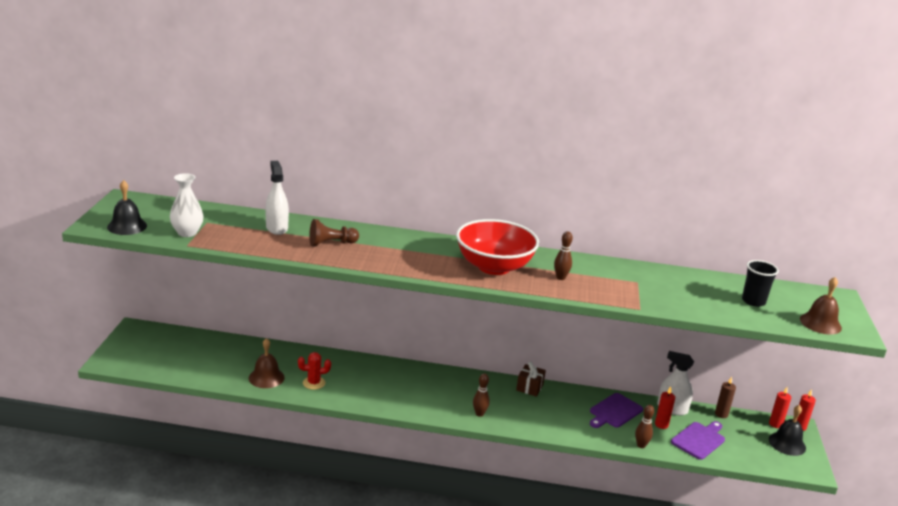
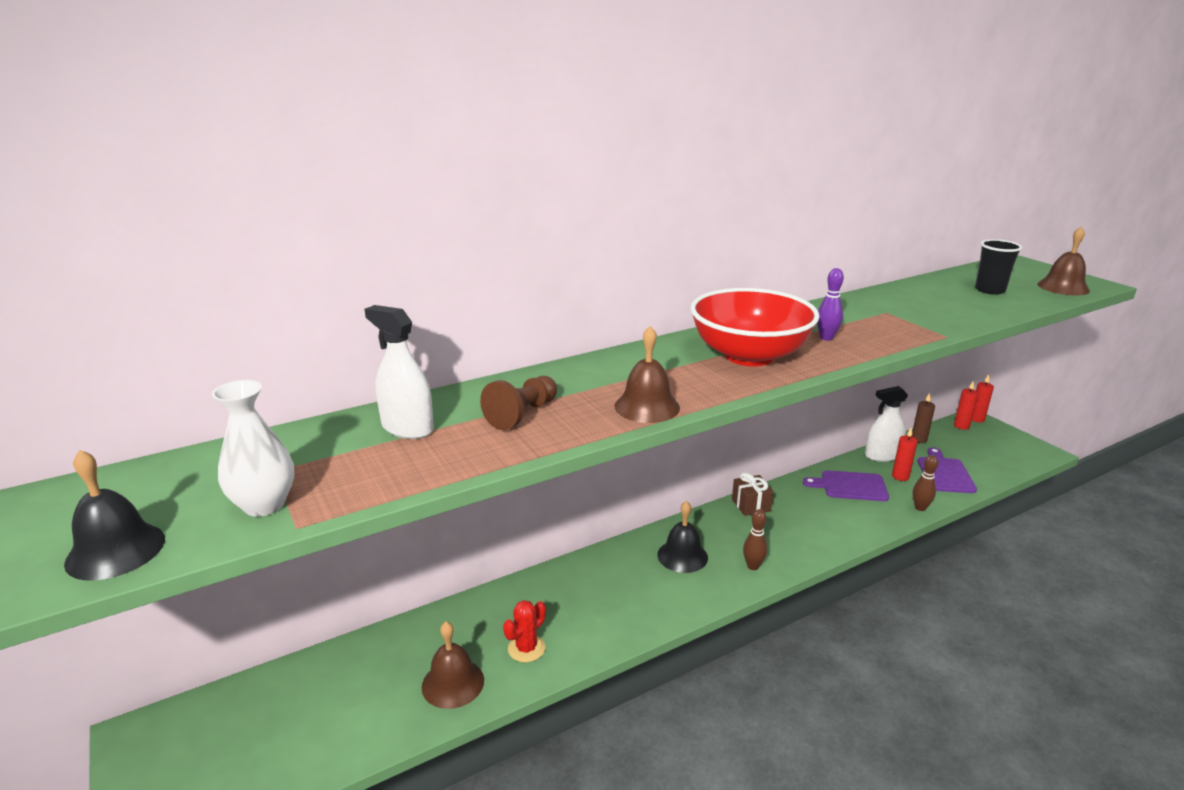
camera: 35 degrees left, 0 degrees up
brown bowling pin [554,231,573,280] -> purple bowling pin [817,268,844,341]
purple cutting board [590,393,643,428] -> purple cutting board turned 90 degrees clockwise [803,470,889,501]
black bell [769,405,806,456] -> black bell moved to [658,501,708,573]
none -> brown bell [614,326,680,423]

